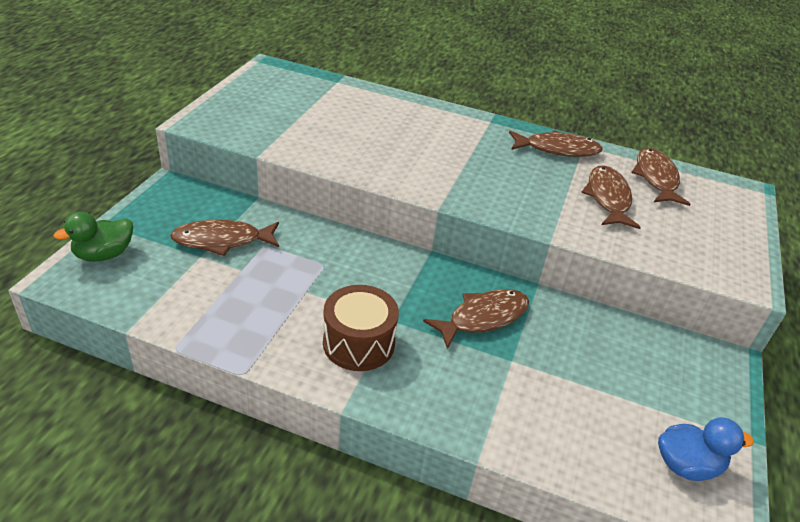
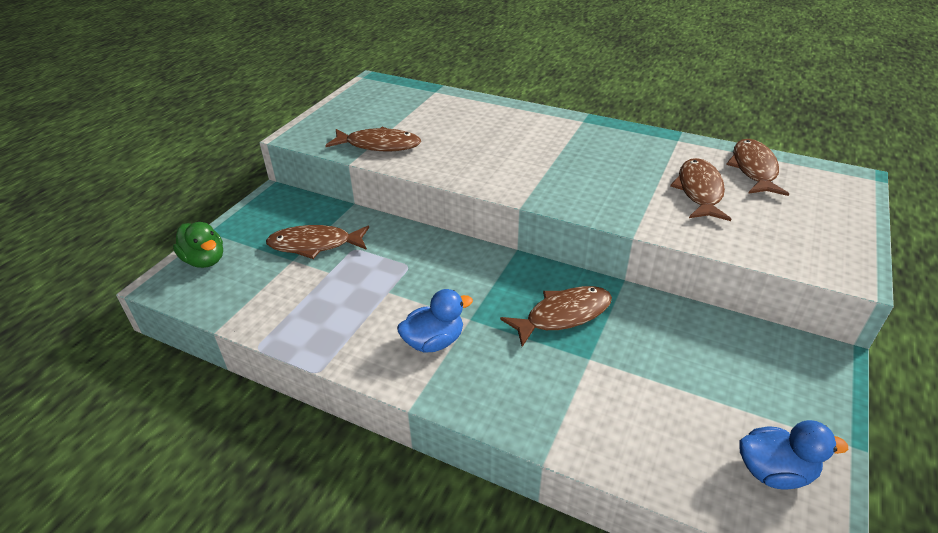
camera: 10 degrees right, 0 degrees up
green duck [53,212,133,262] -> green duck turned 105 degrees counterclockwise [173,222,223,268]
brown drum [323,285,399,371] -> blue duck [397,289,473,353]
brown fish [509,130,603,157] -> brown fish moved to [325,127,421,151]

